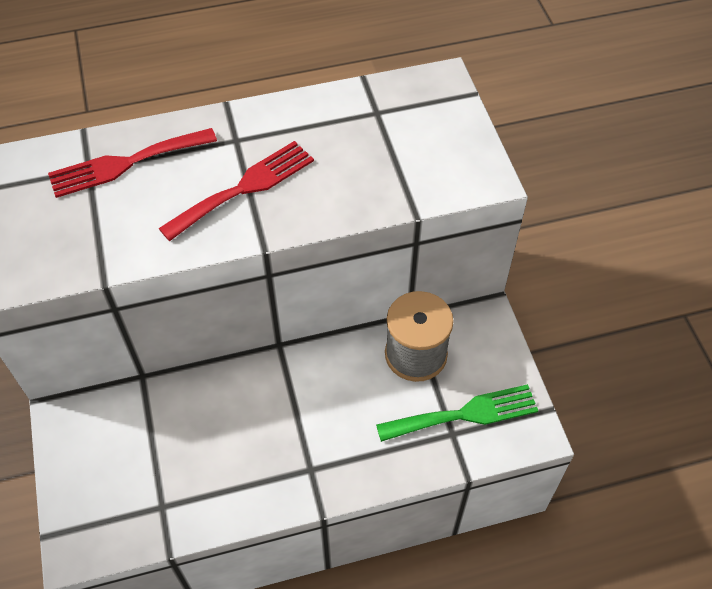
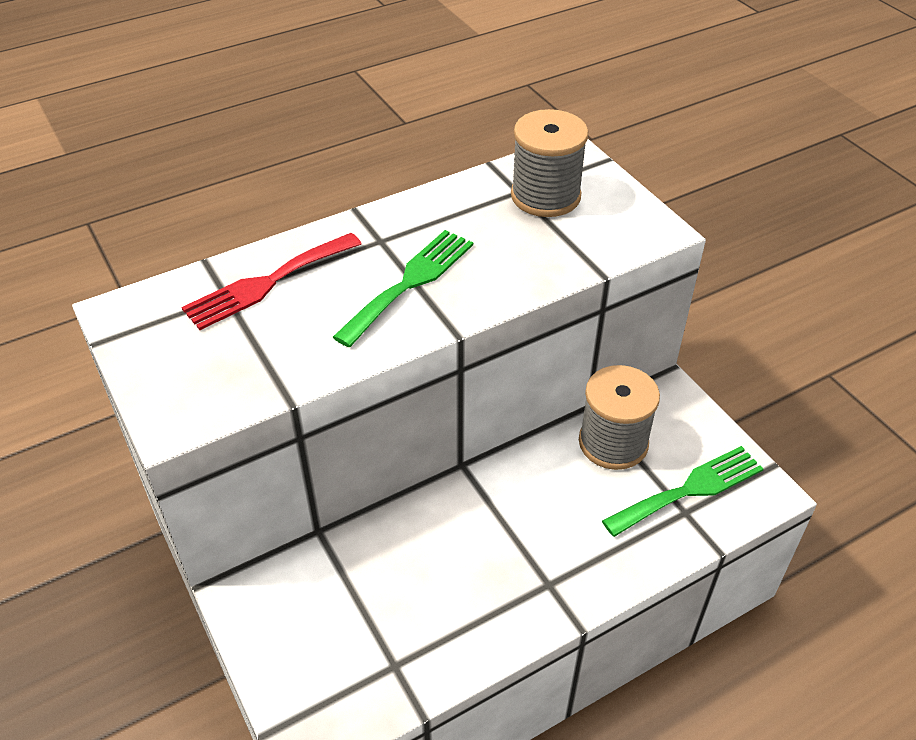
camera: 15 degrees left, 10 degrees down
red fork [158,141,314,241] -> green fork [333,230,473,347]
none -> grey spool [511,109,588,217]

